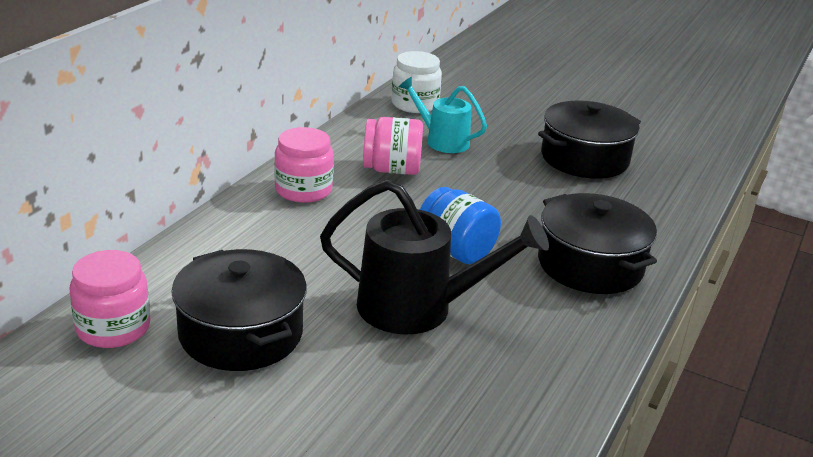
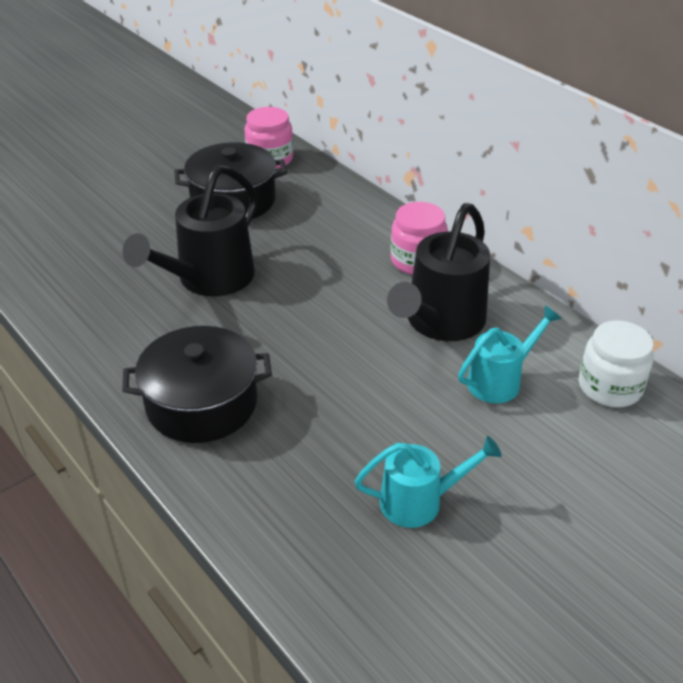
camera: 115 degrees right, 10 degrees up
pink jar [363,117,423,175] -> black watering can [387,203,490,341]
blue jar [420,187,501,264] -> none
black pot [538,100,641,179] -> turquoise watering can [355,436,502,528]

